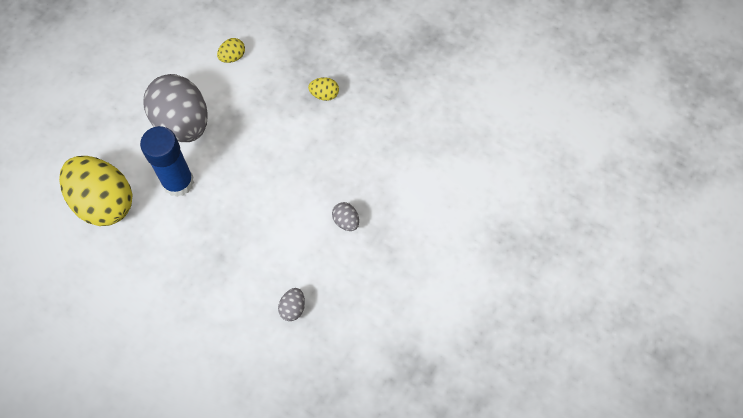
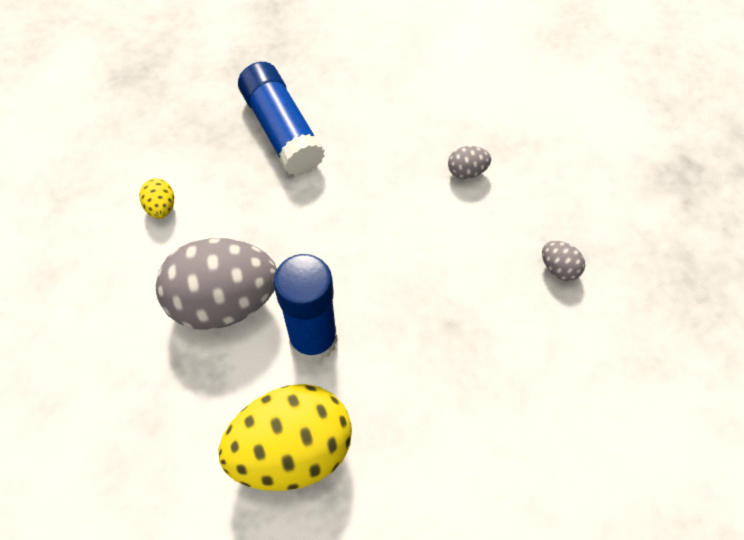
camera: 65 degrees left, 5 degrees down
yellow egg [308,77,339,101] -> blue glue stick [238,62,325,176]

